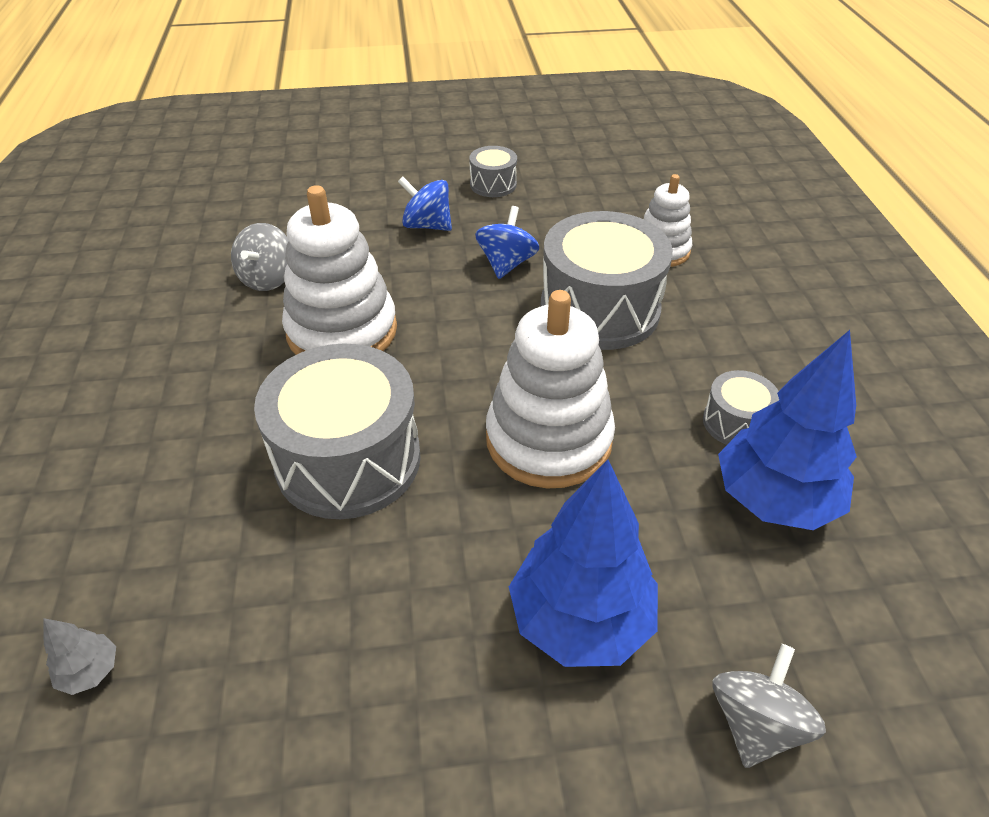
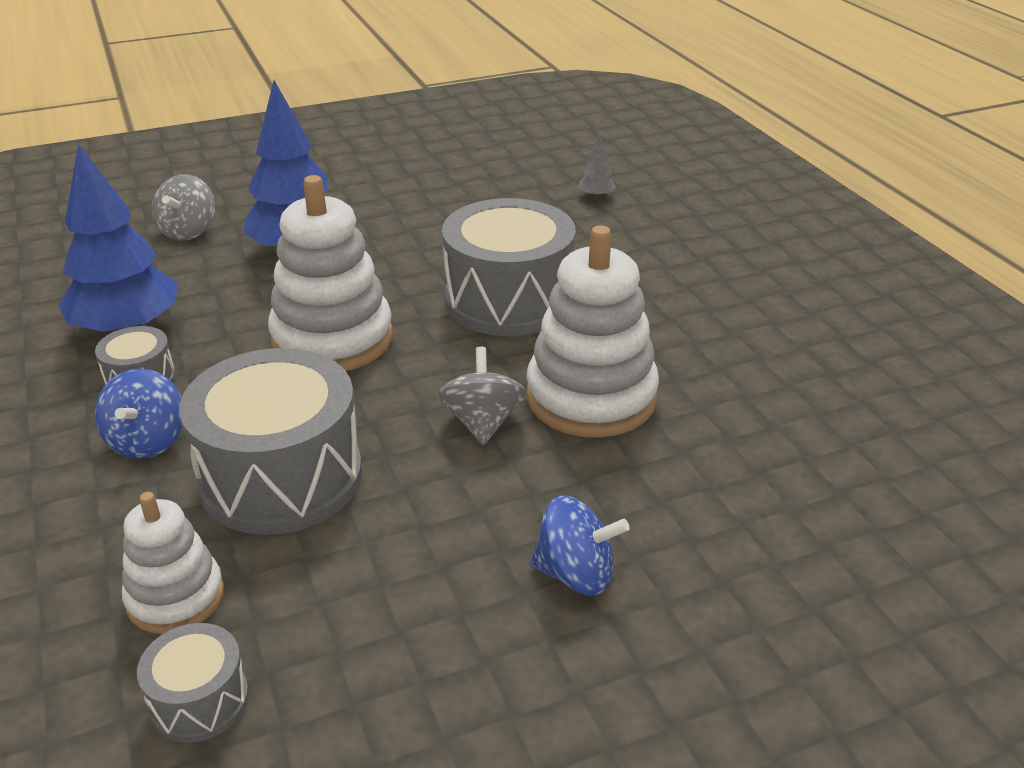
camera: 165 degrees right, 10 degrees down
grey spinning top [231,223,289,291] -> grey spinning top moved to [438,347,526,445]
grey drum [469,146,517,197] -> grey drum moved to [137,623,249,743]
blue spinning top [475,206,539,279] -> blue spinning top moved to [95,369,182,459]

